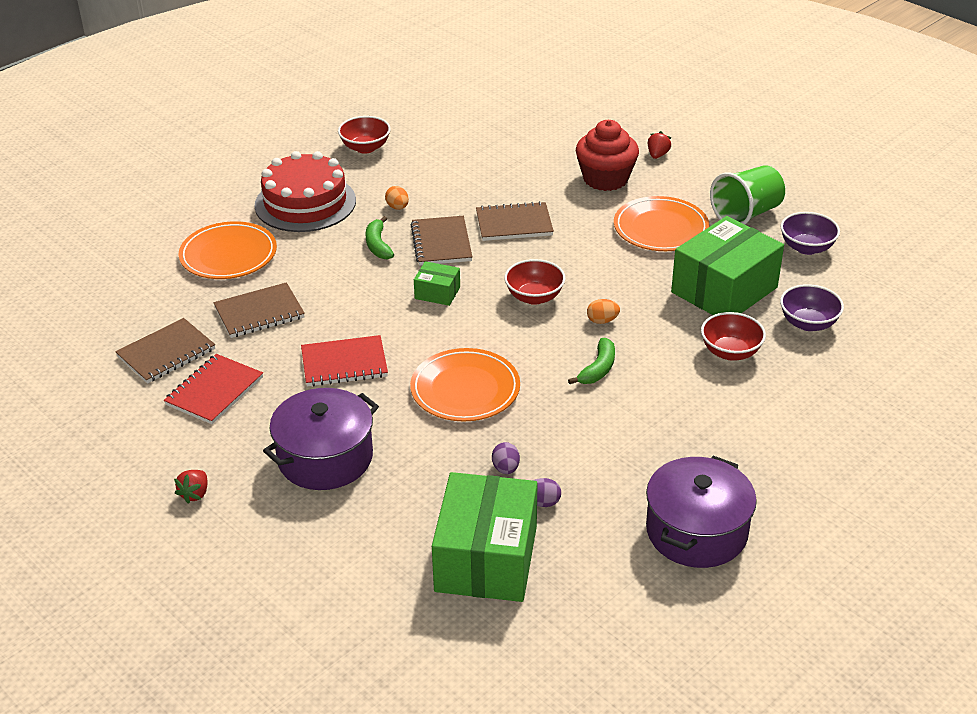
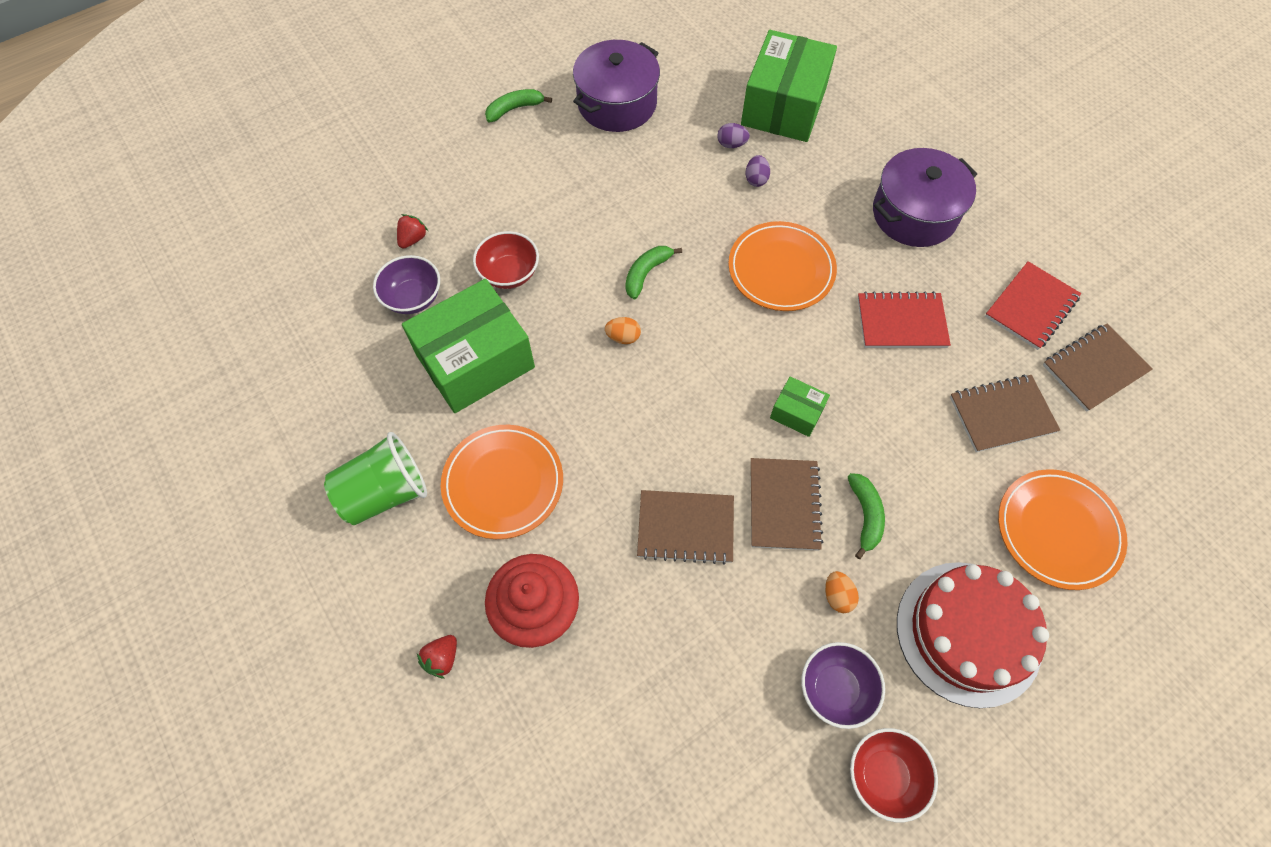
camera: 170 degrees left, 25 degrees up
red strawberry [174,470,208,504] -> red strawberry moved to [397,214,428,249]
red bowl [504,259,566,305] -> none
purple bowl [781,212,840,255] -> purple bowl moved to [801,642,885,729]
none -> green banana [485,89,552,123]

